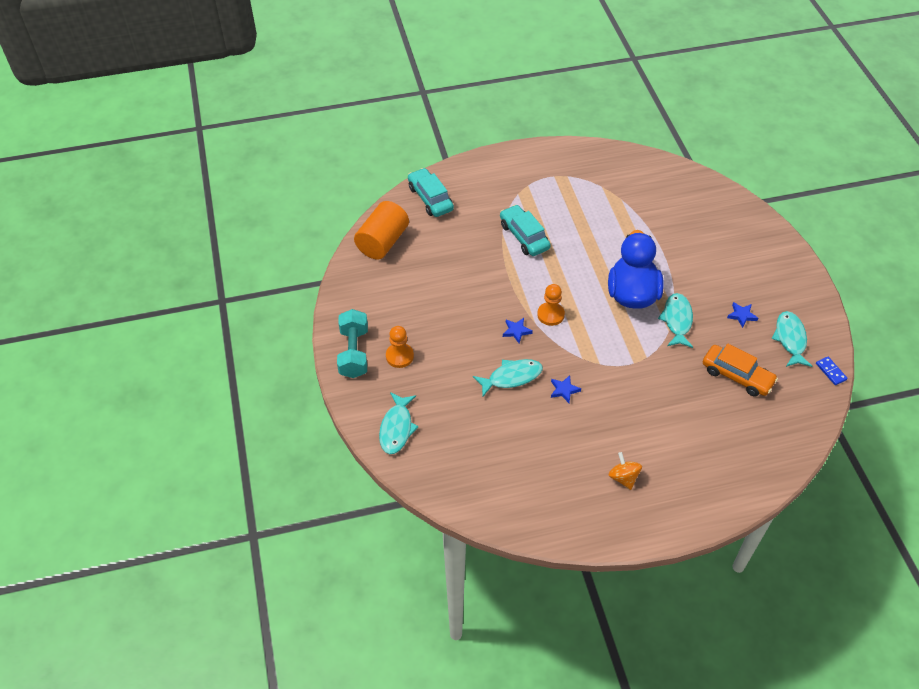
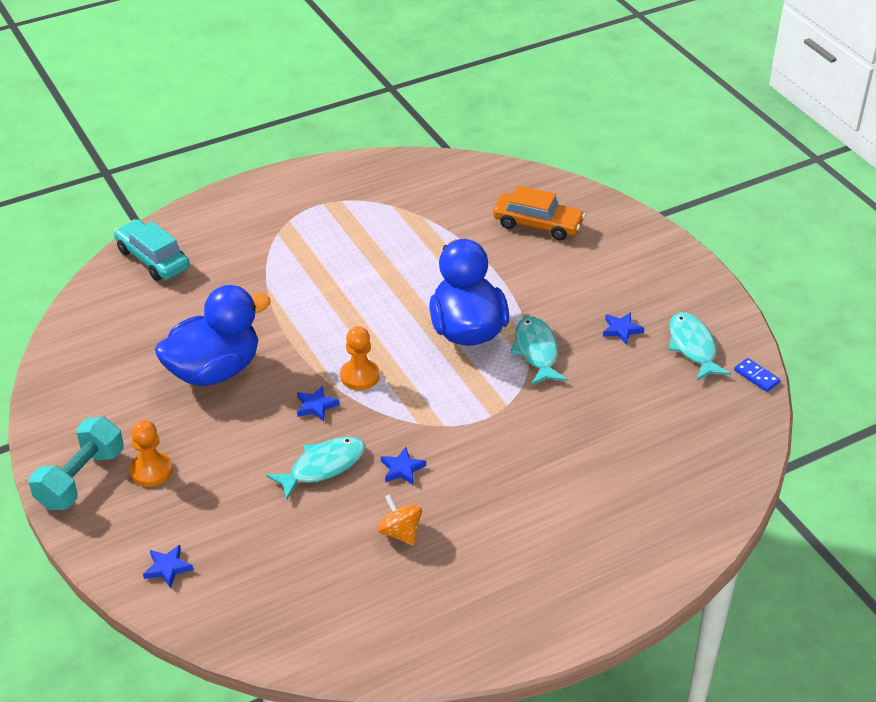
camera: 15 degrees left, 10 degrees down
turquoise dumbbell [337,309,368,378] -> turquoise dumbbell turned 45 degrees clockwise [29,417,124,510]
orange cylinder [354,201,409,259] -> none
turquoise fish [379,392,418,454] -> blue star [143,545,193,588]
turquoise car [500,205,551,256] -> none
orange spinning top [609,452,642,490] -> orange spinning top moved to [378,494,422,546]
orange car [703,344,778,396] -> orange car moved to [493,186,585,240]
none -> blue duck [155,285,271,386]

